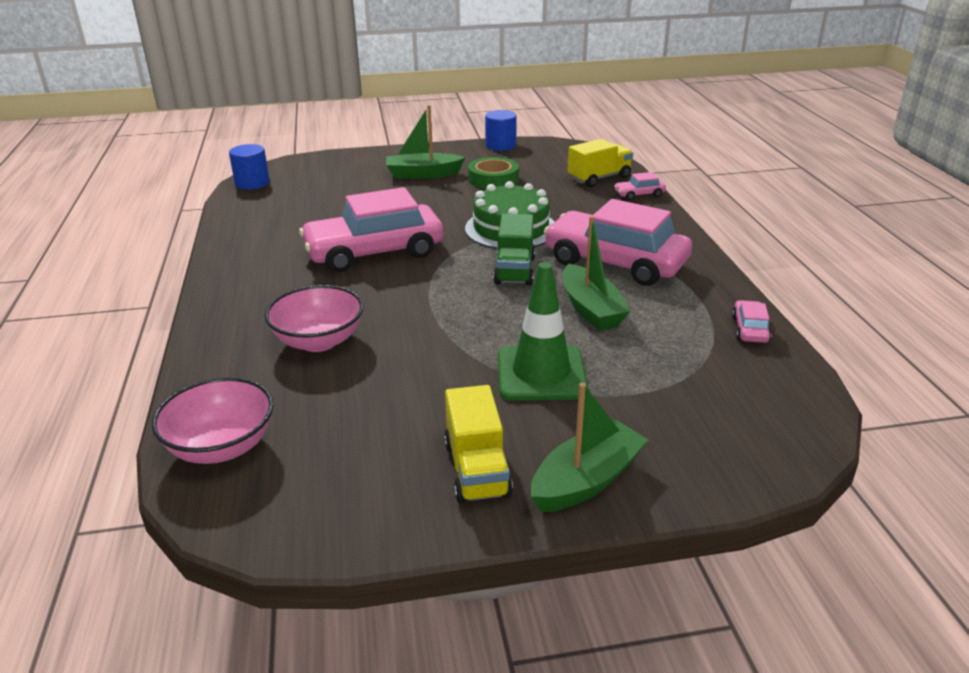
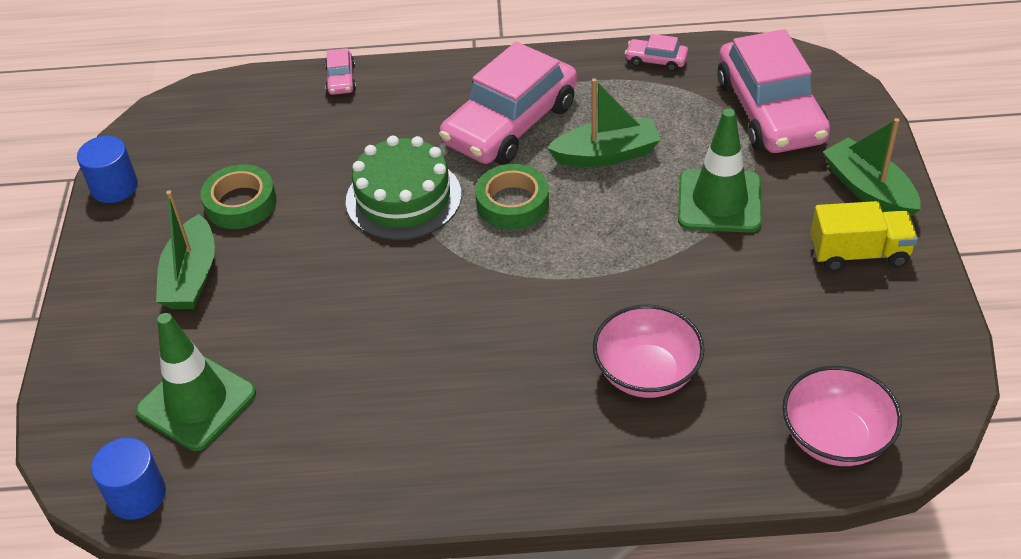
camera: 80 degrees left, 15 degrees up
pink car [299,187,443,272] -> pink car moved to [717,29,830,153]
green truck [493,214,535,286] -> green tape [475,164,549,229]
yellow truck [568,139,633,187] -> none
none -> green traffic cone [136,313,256,451]

